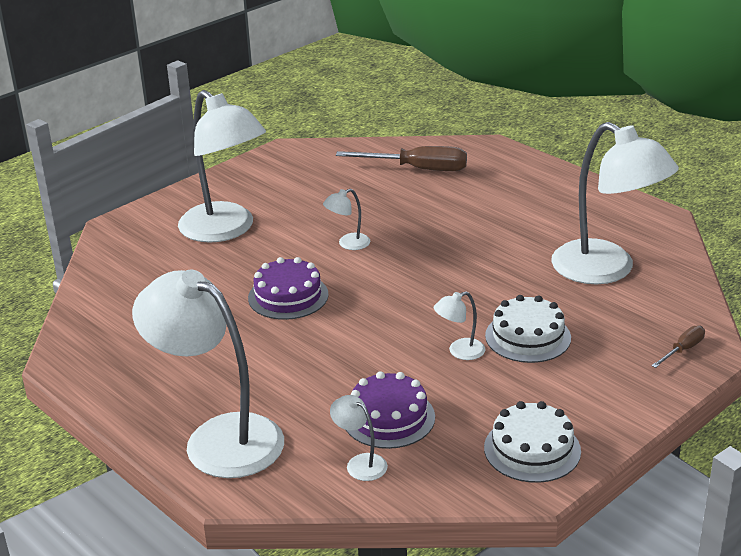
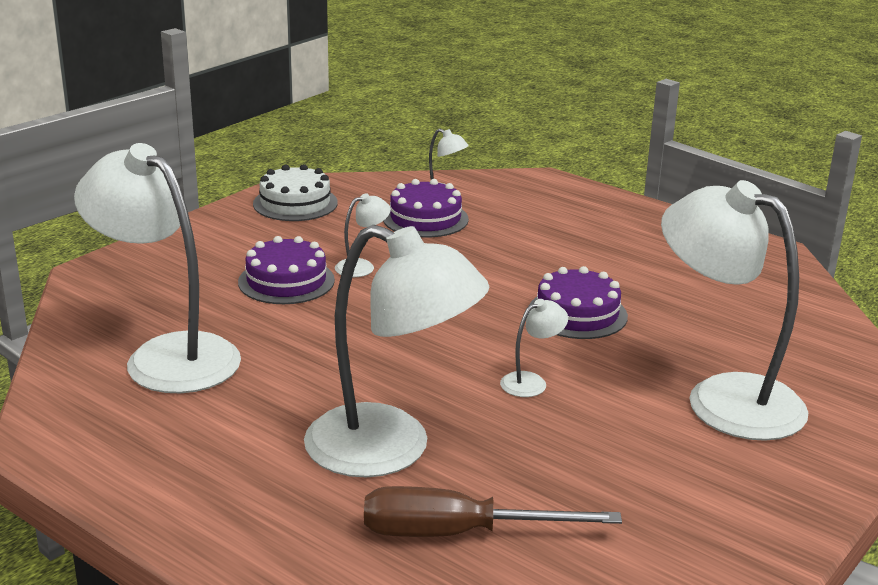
camera: 170 degrees right, 5 degrees down
white lamp [132,270,284,478] -> white lamp moved to [304,225,489,477]
white cake [485,295,571,363] -> purple cake [238,236,335,304]
brown screwdriver [651,325,705,368] -> none

